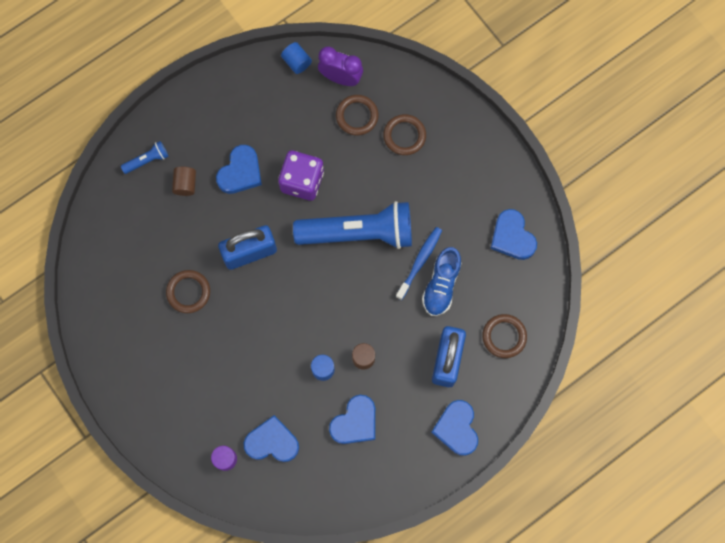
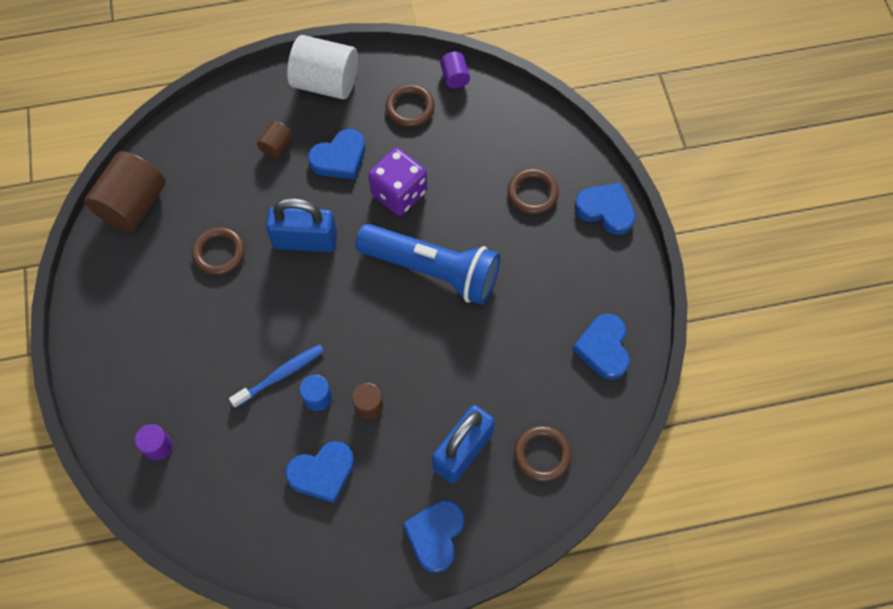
camera: 25 degrees right, 10 degrees down
blue flashlight [121,141,169,174] -> none
blue heart [244,415,299,462] -> blue heart moved to [575,182,636,235]
blue cylinder [281,42,312,74] -> purple cylinder [440,52,470,88]
purple clock [318,47,363,86] -> none
brown ring [336,95,379,135] -> brown ring moved to [386,84,435,127]
blue toothbrush [396,227,442,300] -> blue toothbrush moved to [229,344,324,408]
blue shoe [422,247,461,316] -> none
none -> brown cylinder [84,151,166,232]
none -> white cylinder [287,35,358,99]

